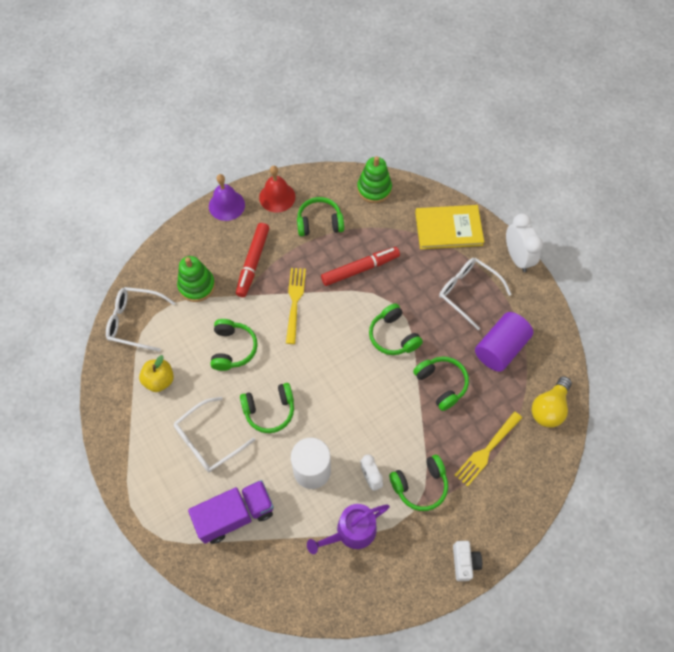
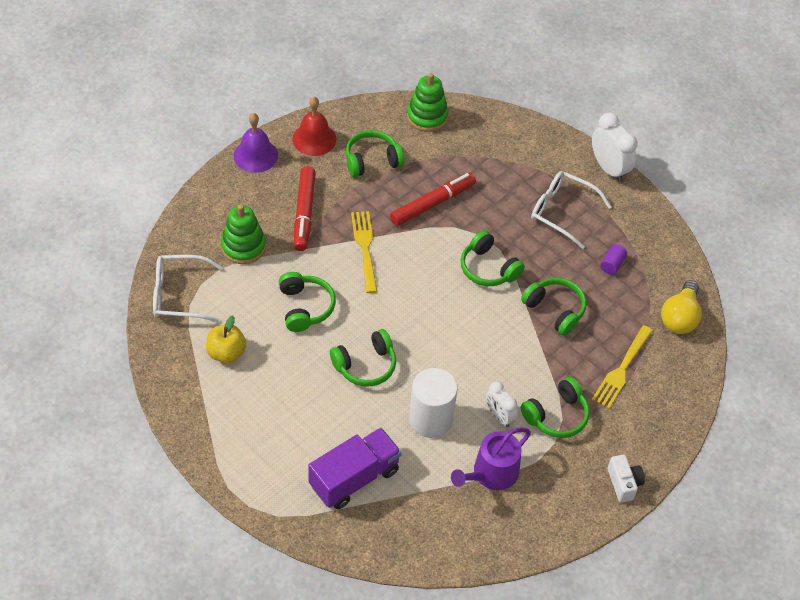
camera: 15 degrees left, 10 degrees down
white glasses [174,397,255,472] -> none
yellow book [415,205,484,249] -> none
purple cylinder [475,312,533,372] -> purple cylinder [600,244,627,275], size x0.44

